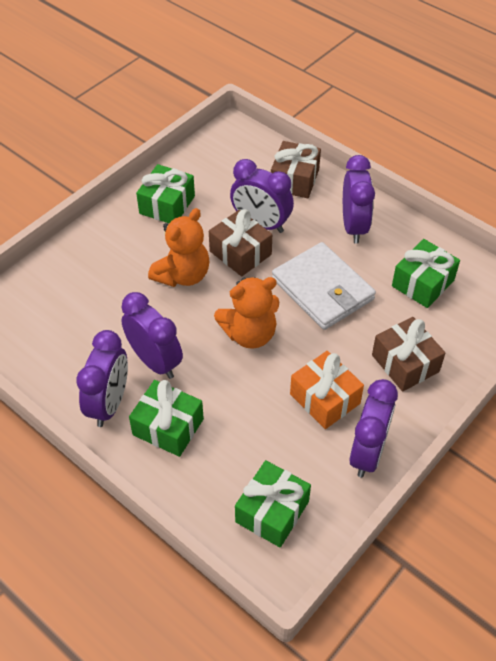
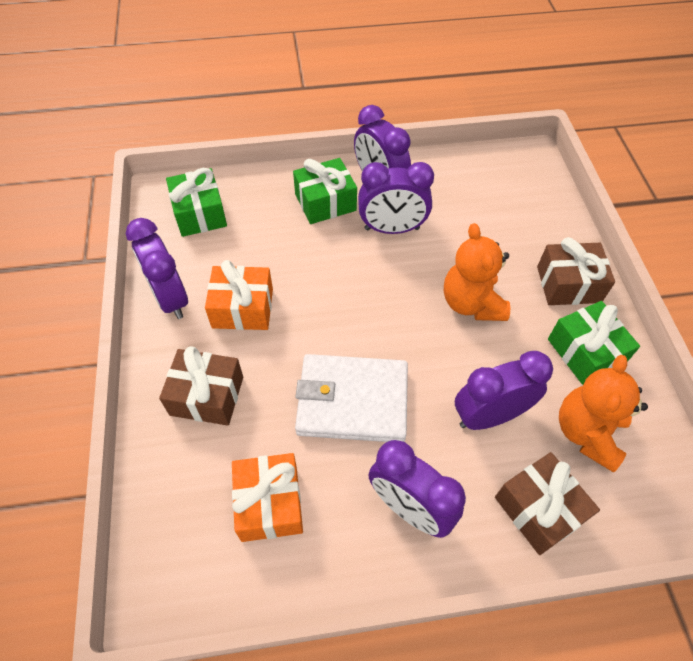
camera: 130 degrees right, 5 degrees up
brown gift [209,209,272,276] -> brown gift moved to [537,237,615,305]
orange teddy bear [214,277,279,349] -> orange teddy bear moved to [559,355,648,472]
green gift [392,239,460,308] -> orange gift [232,453,303,542]

